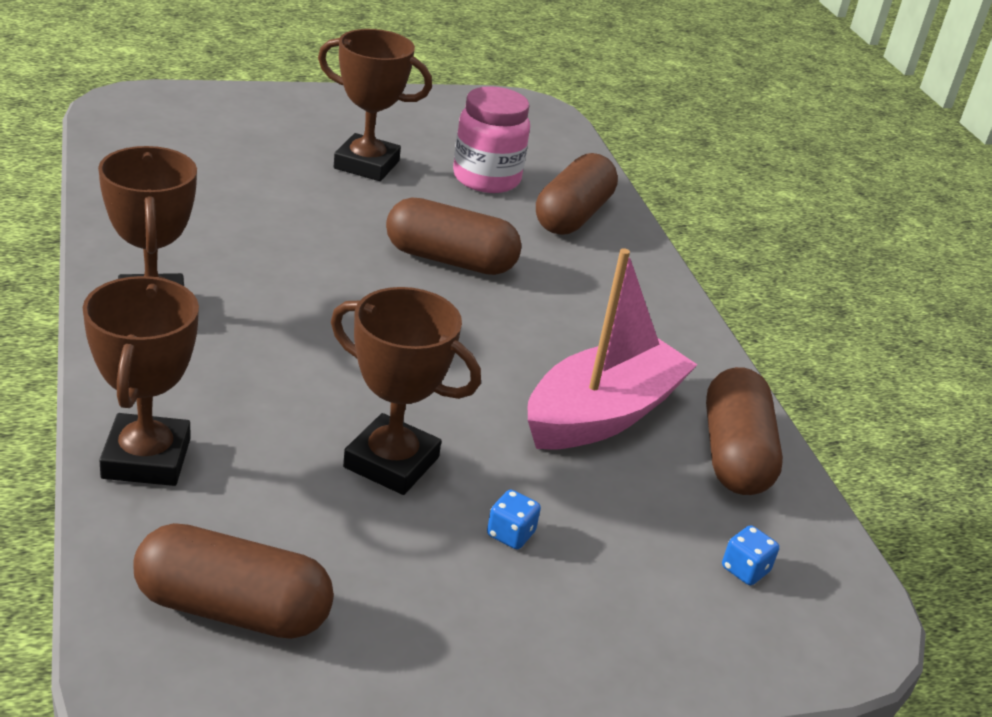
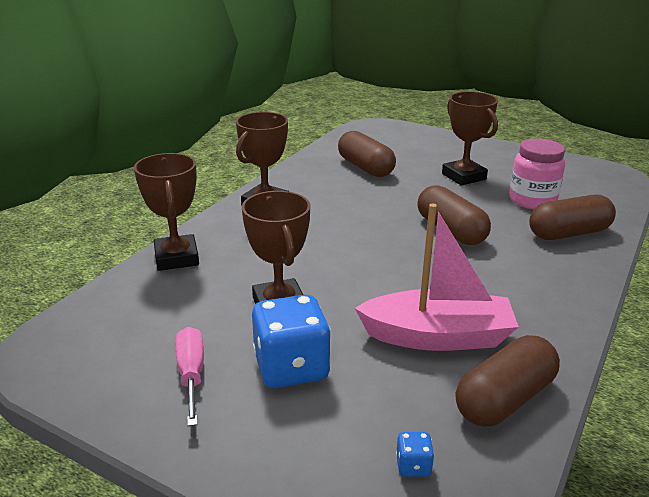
camera: 50 degrees right, 5 degrees down
brown trophy [83,276,199,486] -> brown trophy turned 60 degrees counterclockwise [134,153,199,271]
brown capsule [133,523,334,639] -> brown capsule moved to [338,131,396,177]
blue dice [487,490,541,549] -> blue dice [252,294,331,388], size x2.41
none -> pink screwdriver [176,327,204,427]

